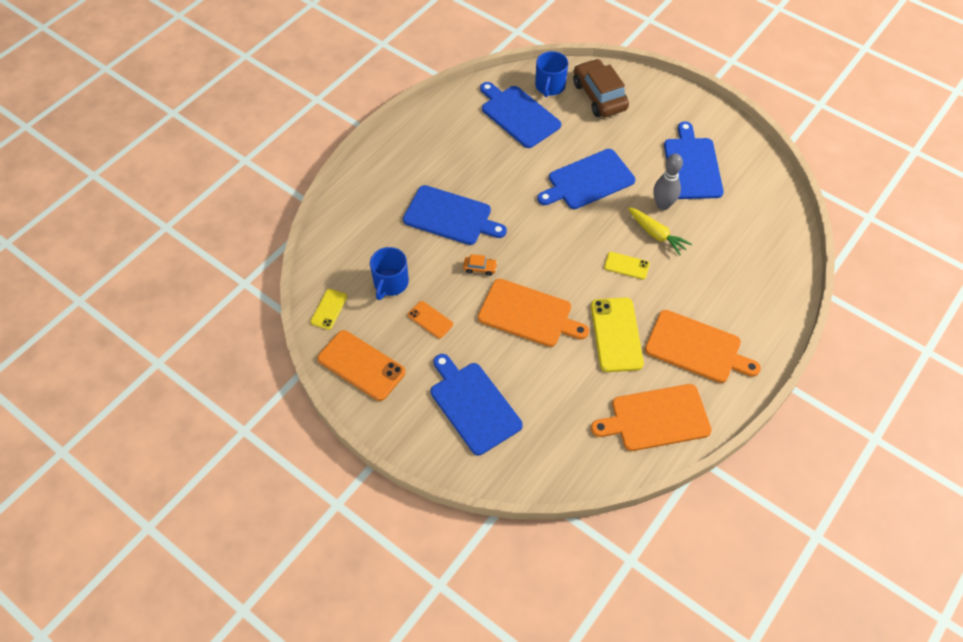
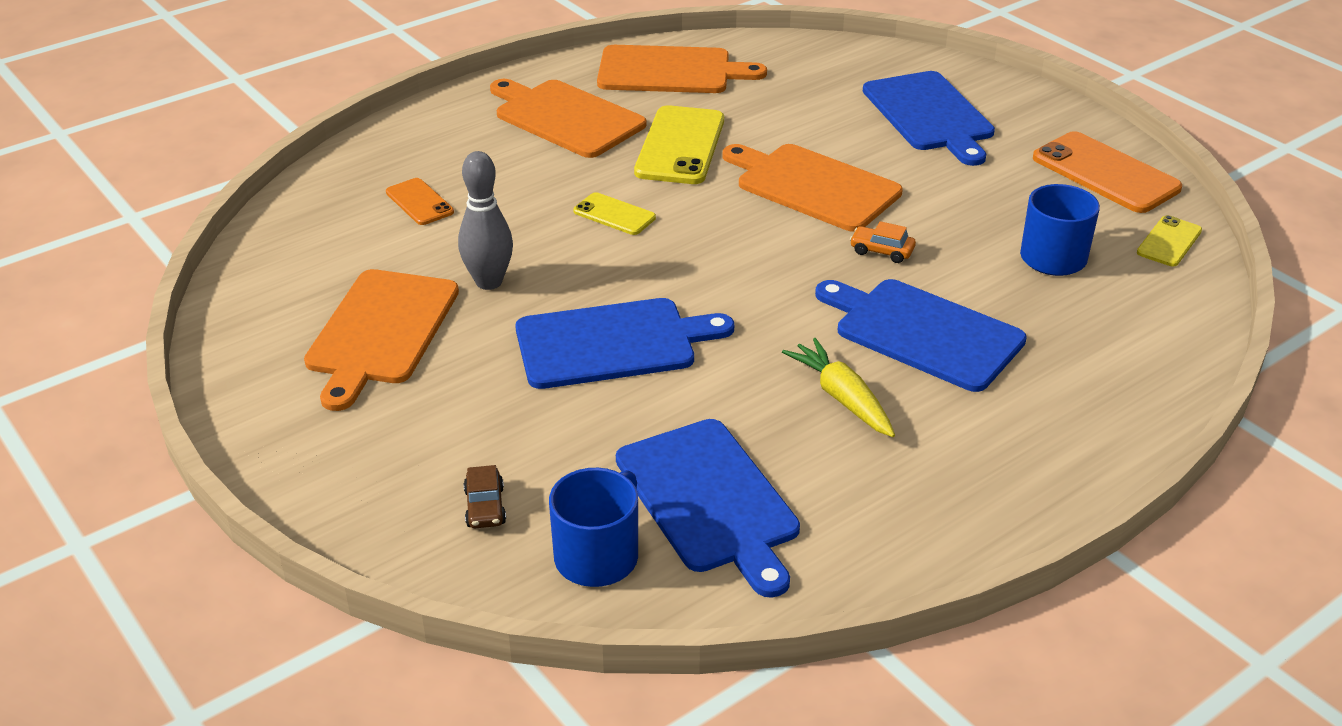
camera: 165 degrees left, 20 degrees down
orange phone [408,301,453,339] -> orange phone moved to [386,178,454,225]
brown car [573,59,629,117] -> brown car [463,465,506,528], size x0.42
yellow carrot [628,207,692,256] -> yellow carrot moved to [782,338,895,437]
blue cutting board [664,121,724,199] -> orange cutting board [304,269,459,411]

